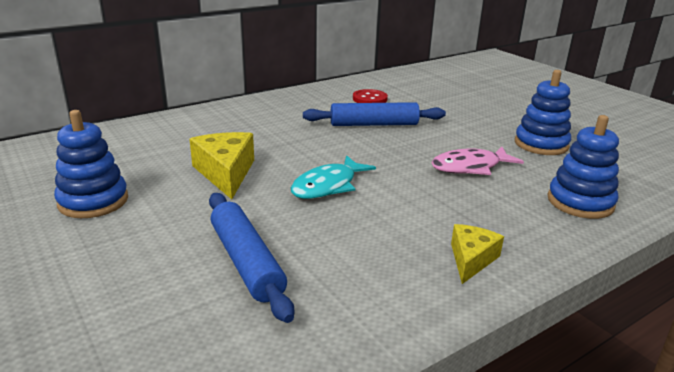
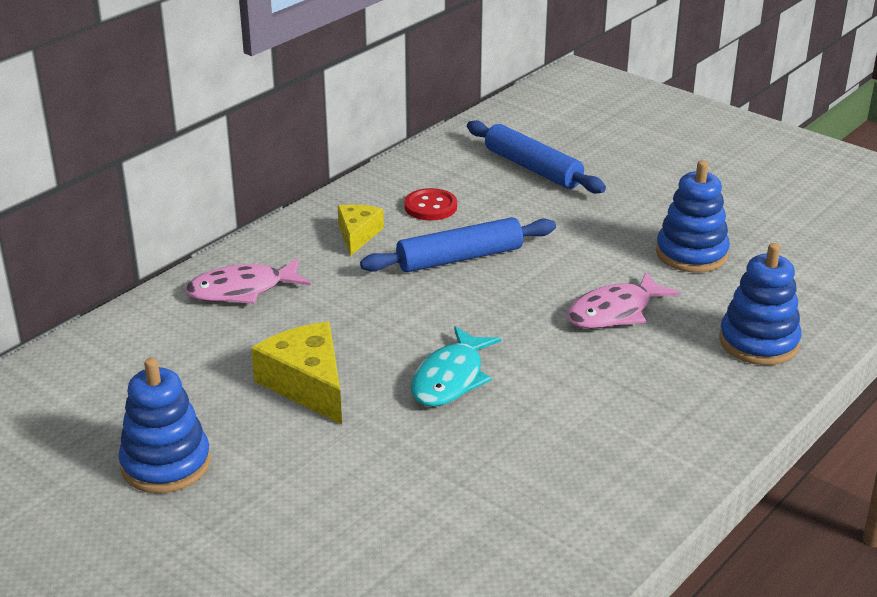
camera: 15 degrees left, 5 degrees up
blue rolling pin [209,193,294,323] -> blue rolling pin moved to [467,120,606,194]
yellow cheese [451,224,504,284] -> yellow cheese moved to [338,204,384,256]
none -> pink fish [185,258,311,304]

